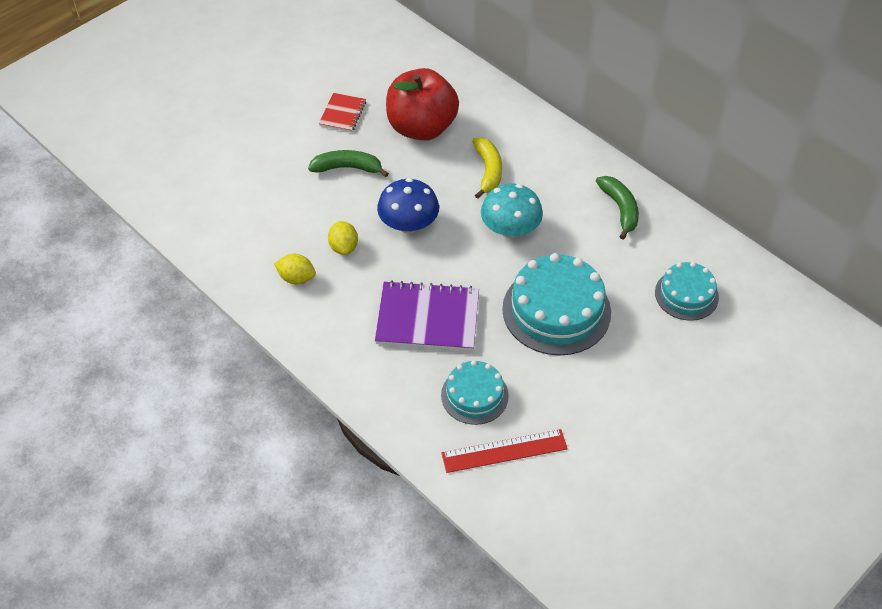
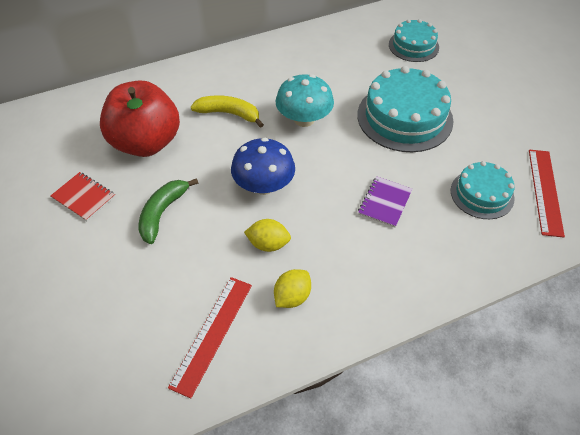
camera: 70 degrees left, 0 degrees up
purple notebook [375,280,479,351] -> purple notebook [358,176,412,228], size x0.54
green banana [596,176,639,240] -> none
none -> red ruler [168,277,252,399]

